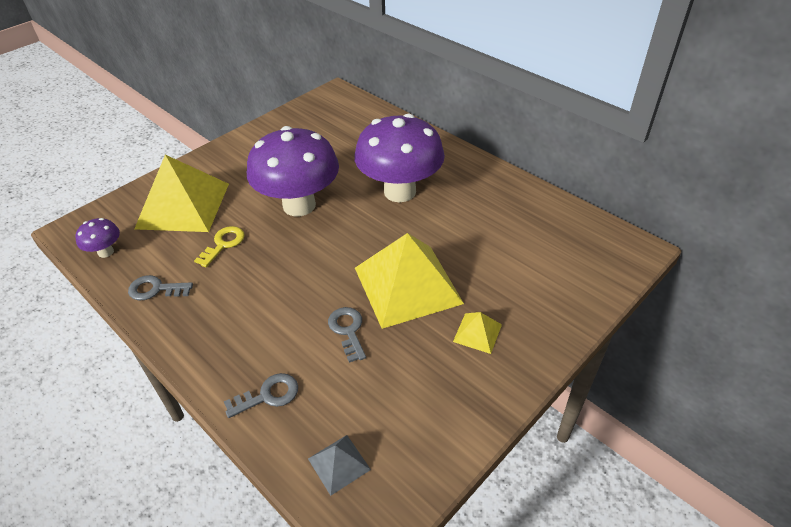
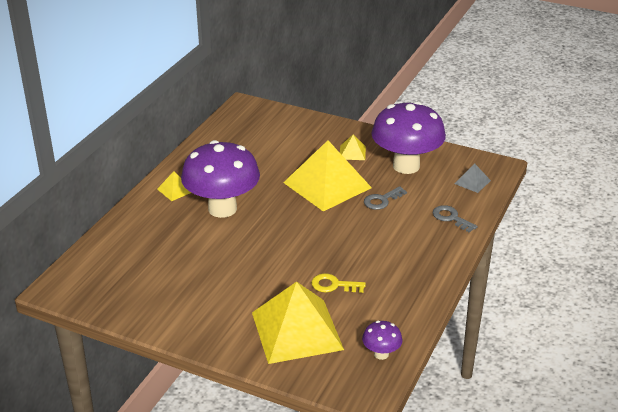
camera: 110 degrees left, 10 degrees down
grey key [128,275,193,300] -> none
purple mushroom [247,126,339,217] -> purple mushroom moved to [371,101,446,174]
none -> yellow pyramid [157,172,191,201]

